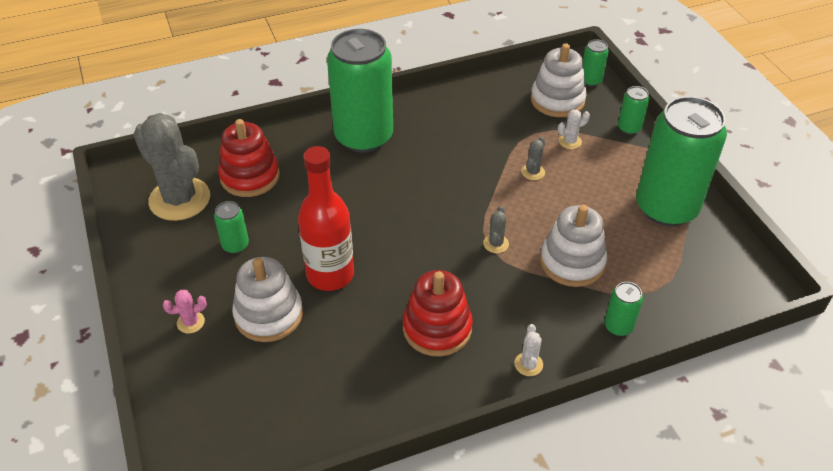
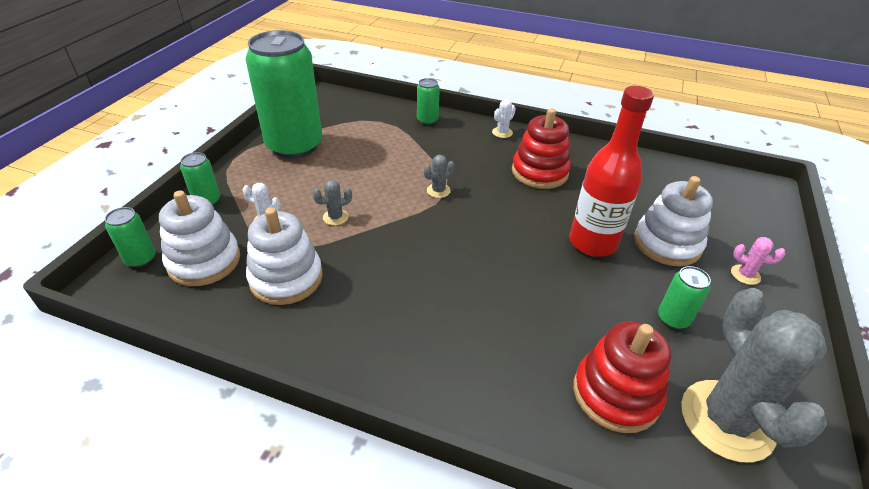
camera: 140 degrees left, 5 degrees down
green can [327,29,393,153] -> none
white stacking toy [540,205,607,287] -> white stacking toy moved to [246,207,323,305]

